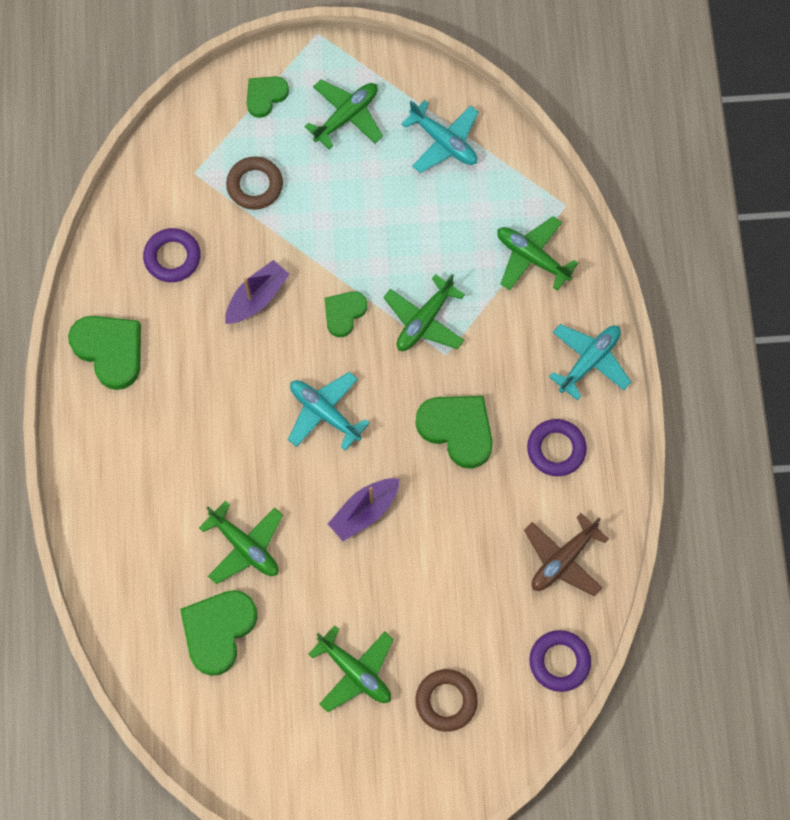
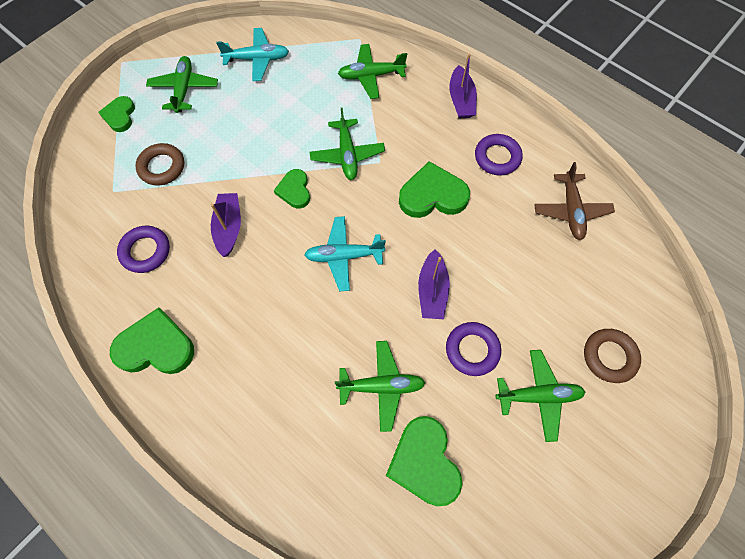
camera: 45 degrees left, 5 degrees down
purple ring [529,630,591,692] -> purple ring moved to [446,322,501,376]
turquoise plane [549,324,631,400] -> purple boat [449,54,477,118]

